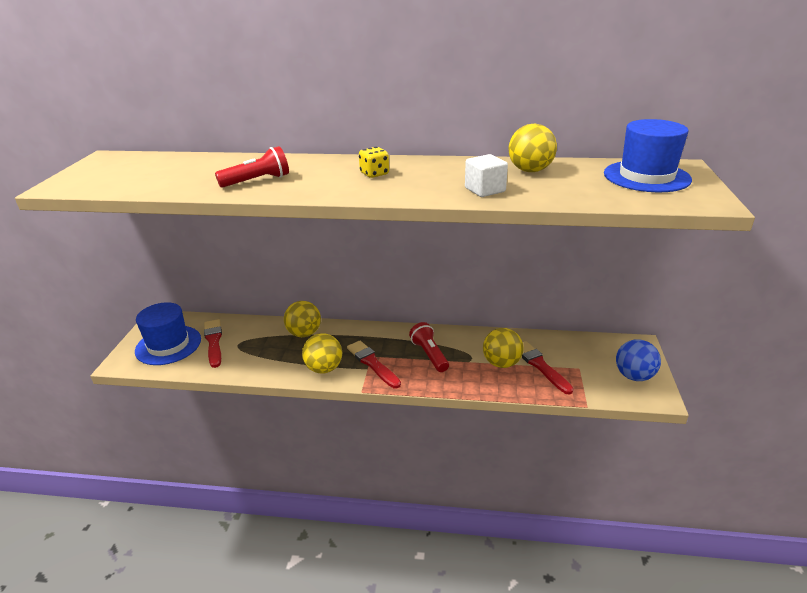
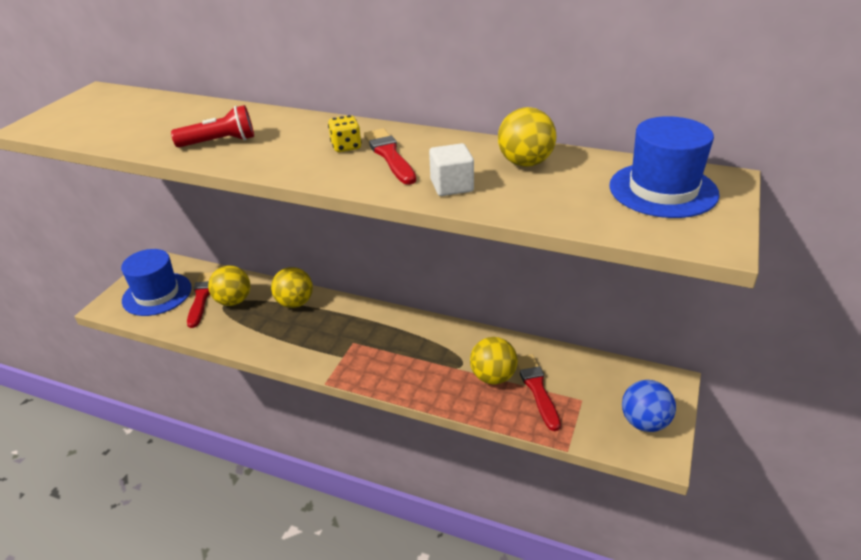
camera: 15 degrees right, 5 degrees up
yellow ball [302,333,342,374] -> yellow ball moved to [208,265,251,306]
red brush [347,340,401,388] -> red brush moved to [364,128,416,185]
red flashlight [409,322,449,372] -> none

